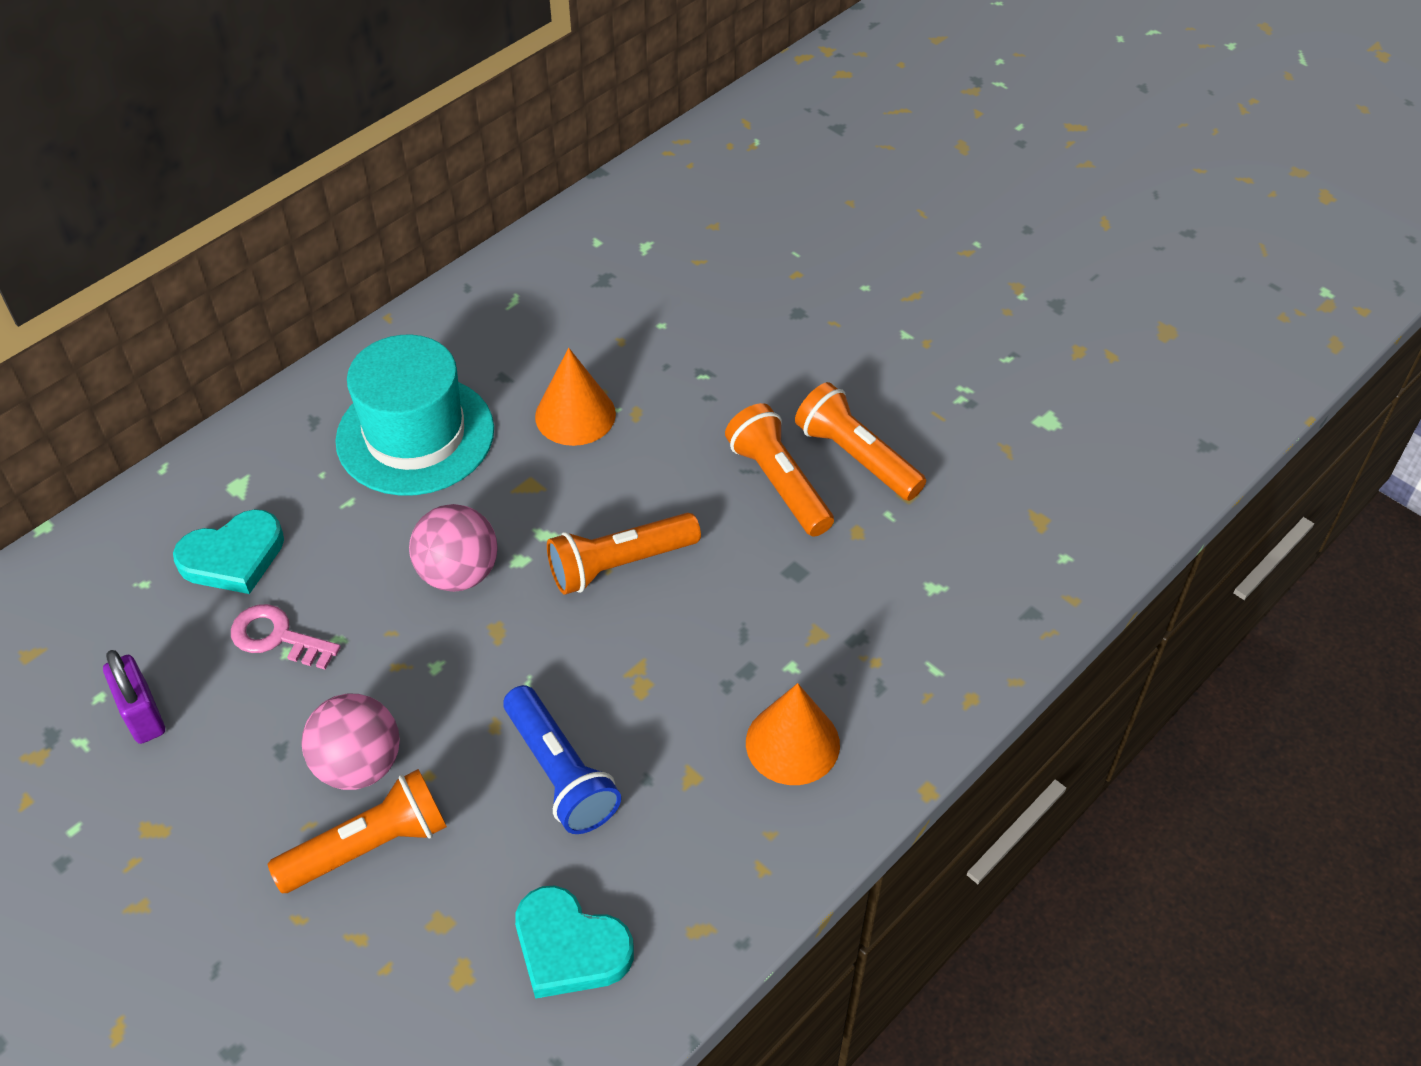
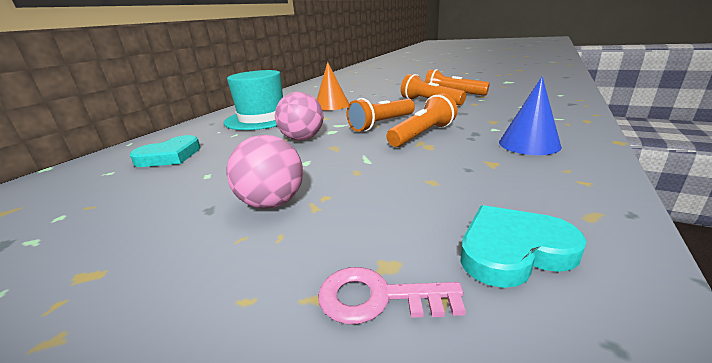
camera: 15 degrees left, 25 degrees down
purple padlock [103,650,165,744] -> none
pink key [231,604,341,669] -> pink key moved to [318,267,466,324]
orange flashlight [268,769,447,893] -> orange flashlight moved to [386,94,458,147]
blue flashlight [503,685,621,834] -> none
turquoise heart [515,886,634,999] -> turquoise heart turned 150 degrees clockwise [461,205,587,288]
orange cone [746,683,840,785] -> blue cone [499,76,562,155]

